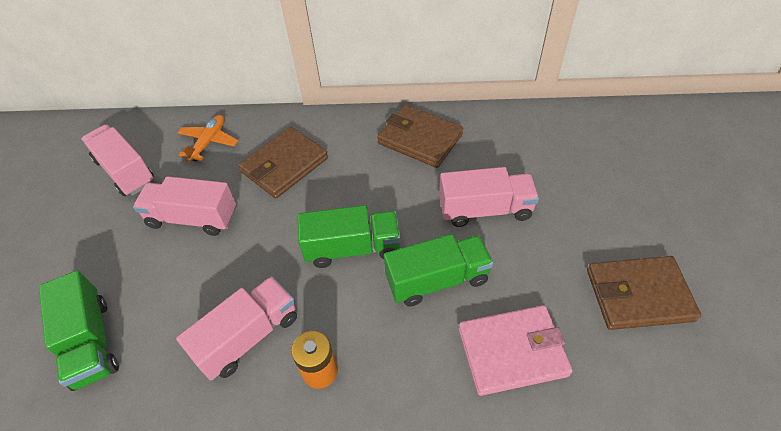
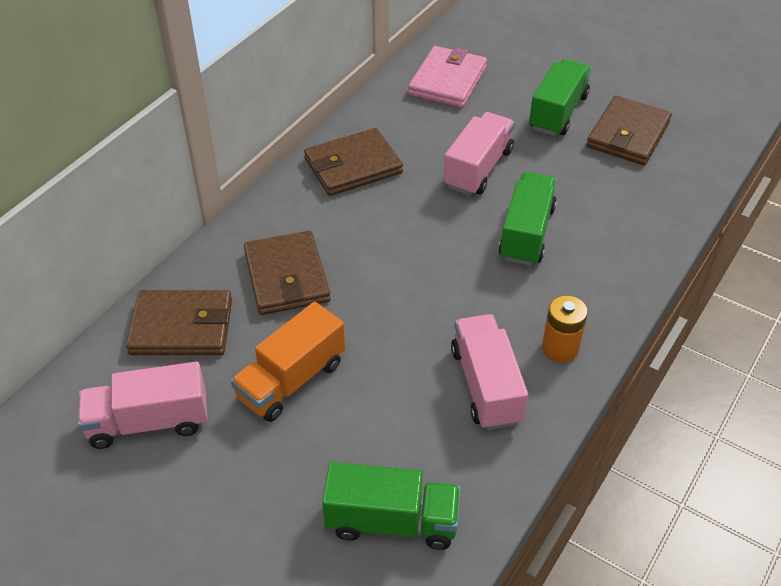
camera: 60 degrees left, 5 degrees down
pink truck [133,176,236,236] -> orange truck [231,302,345,422]
orange plane [178,115,238,162] -> brown wallet [126,290,232,355]
green truck [298,205,401,268] -> green truck moved to [529,59,591,136]
pink wallet [458,305,573,396] -> pink wallet moved to [408,46,487,108]

